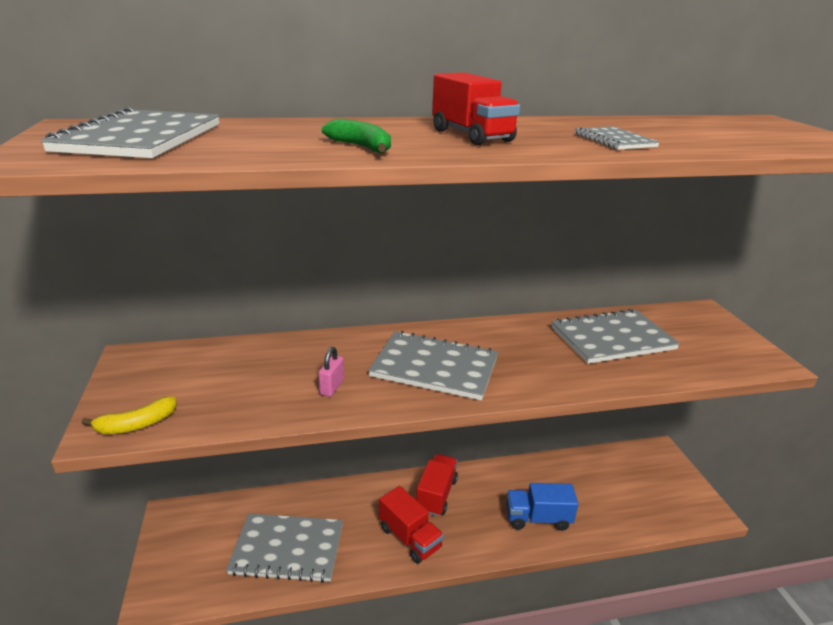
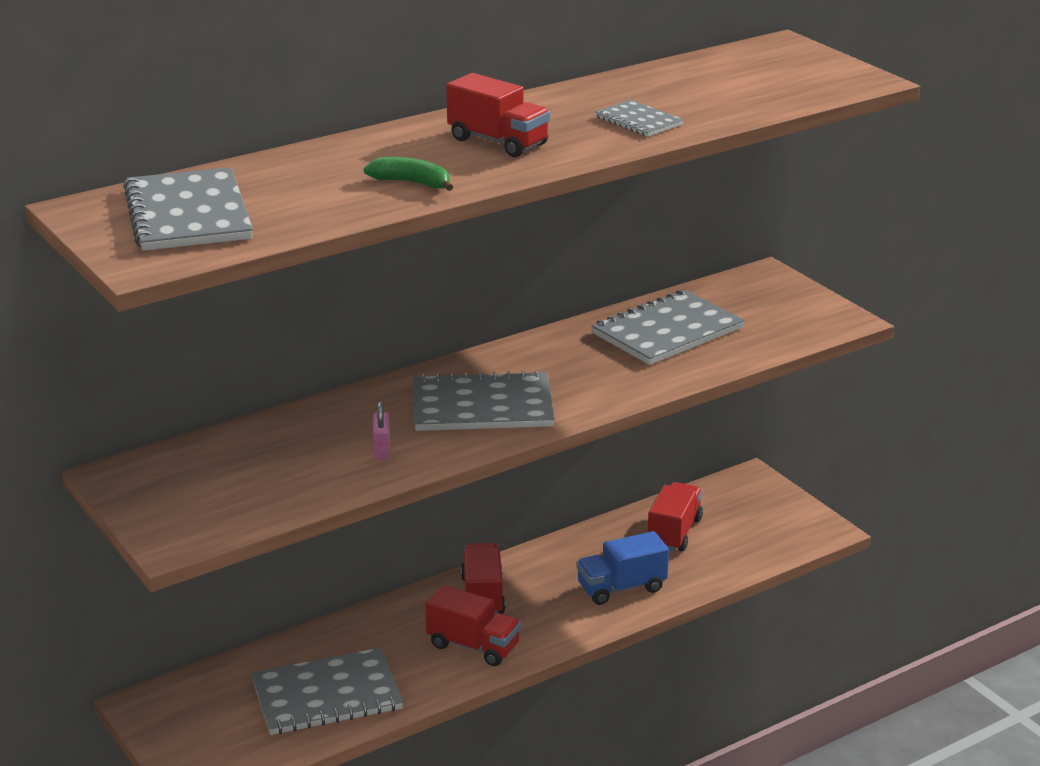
camera: 20 degrees left, 0 degrees up
yellow banana [82,396,177,434] -> none
none -> red truck [648,482,703,552]

